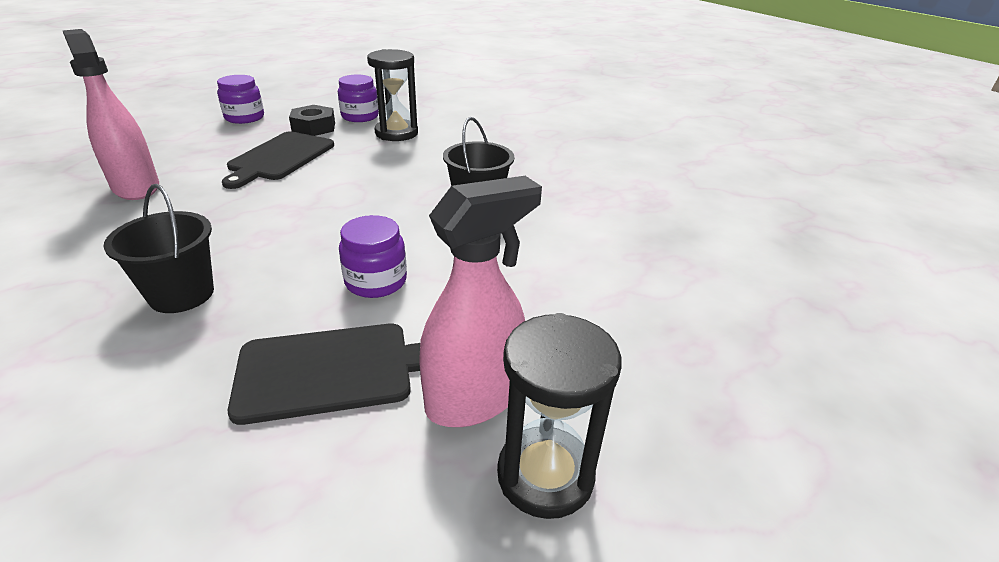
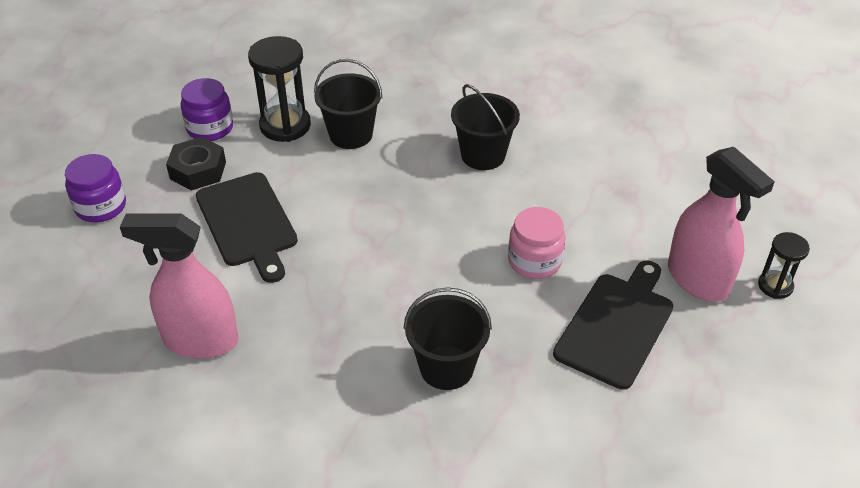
camera: 45 degrees left, 10 degrees up
purple jar [339,215,407,298] -> pink jar [508,207,566,279]
pink spray bottle [419,176,542,427] -> pink spray bottle turned 135 degrees clockwise [668,147,775,302]
black hourglass [497,313,622,519] -> black hourglass [758,232,810,299], size x0.57
none -> black bucket [314,59,383,149]

